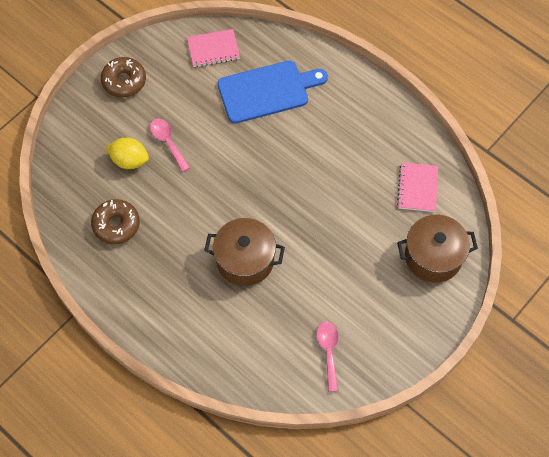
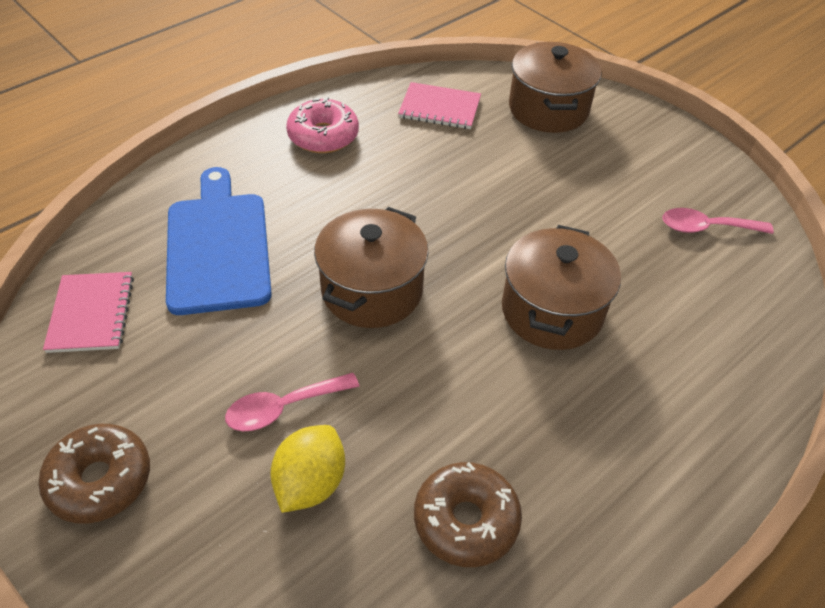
camera: 85 degrees left, 15 degrees down
none -> pink donut [286,97,359,153]
none -> brown pot [314,207,428,328]

